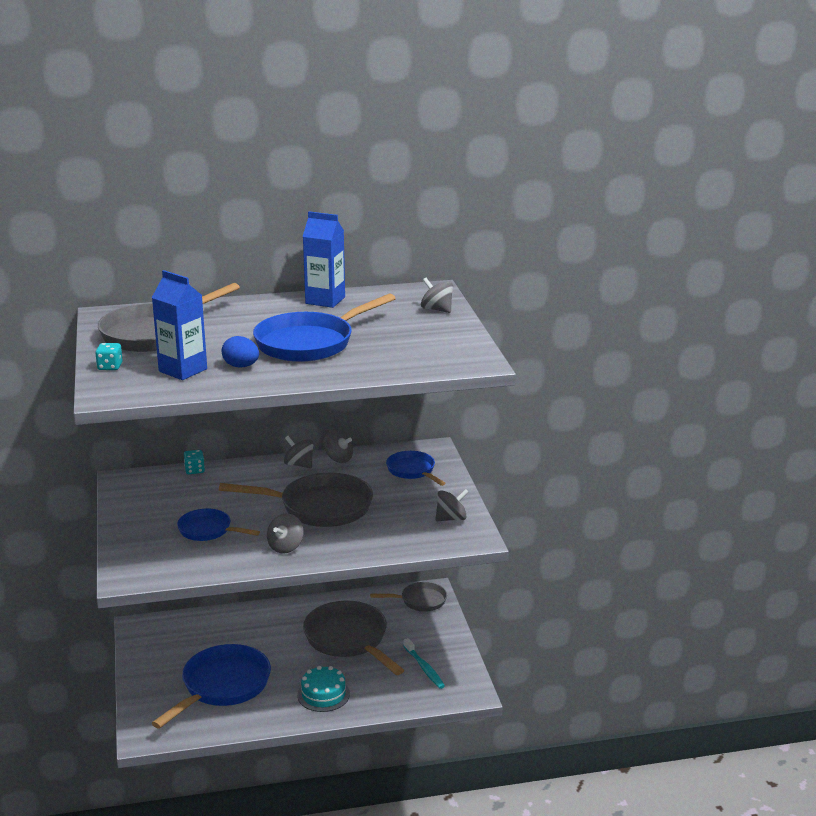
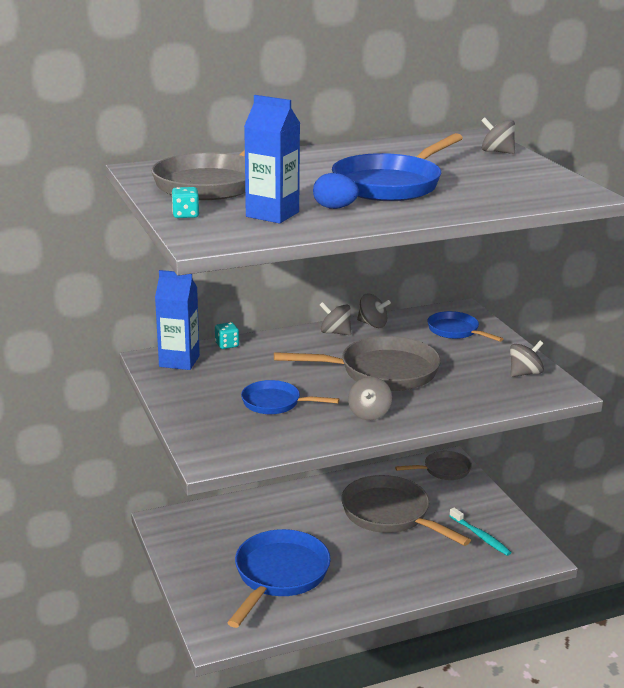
camera: 10 degrees left, 0 degrees up
turquoise cake [297,666,350,712] -> none
blue carton [303,211,345,308] -> blue carton moved to [155,270,200,370]

